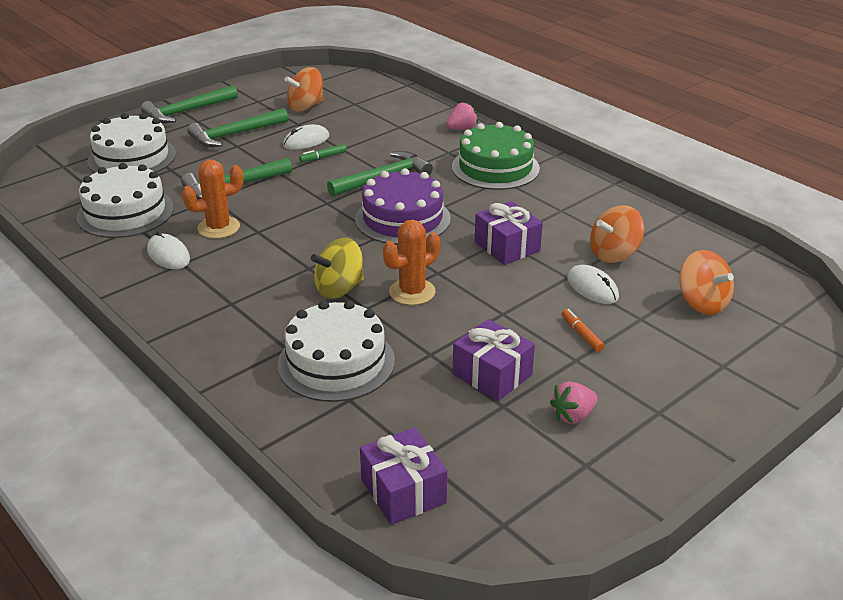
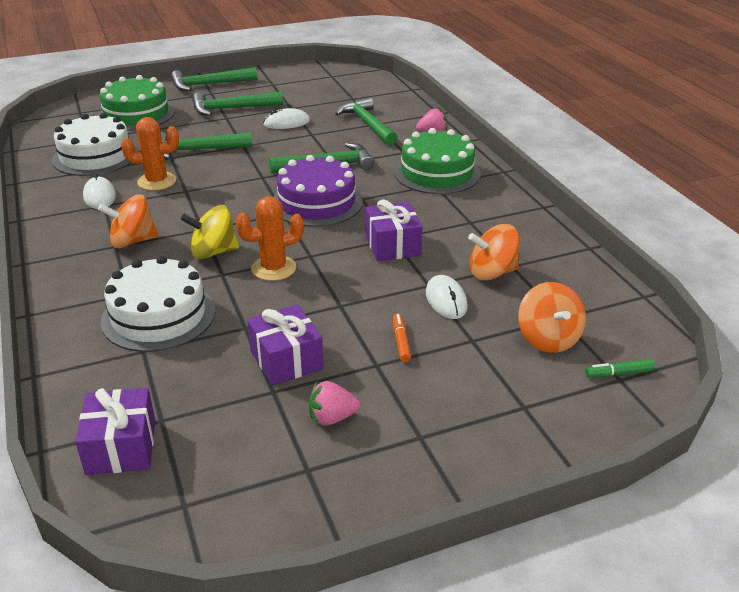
camera: 20 degrees right, 0 degrees up
white cake [87,113,176,173] -> green cake [98,75,175,131]
orange spinning top [284,67,324,112] -> orange spinning top moved to [98,194,158,249]
green marker [299,144,346,163] -> green marker moved to [585,359,655,378]
none -> green hammer [335,97,398,146]

